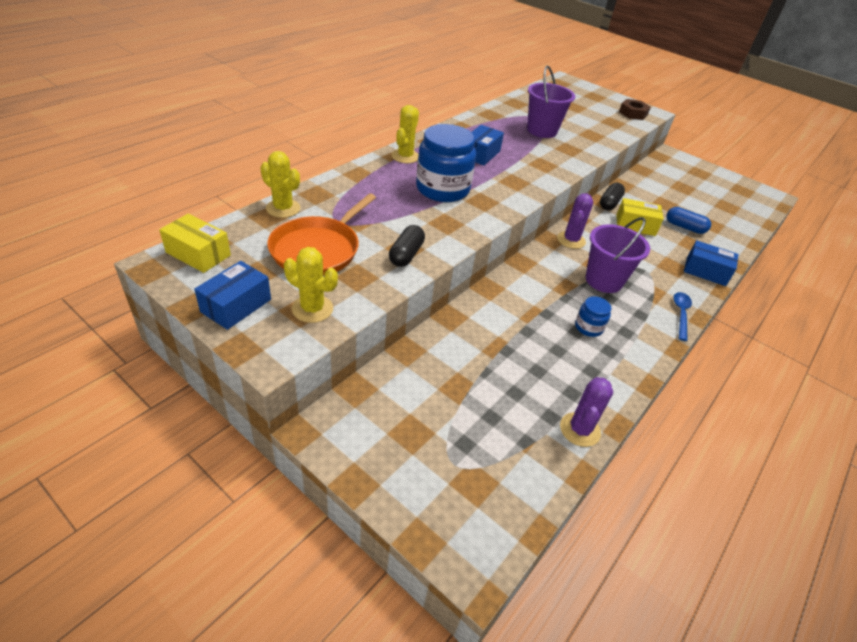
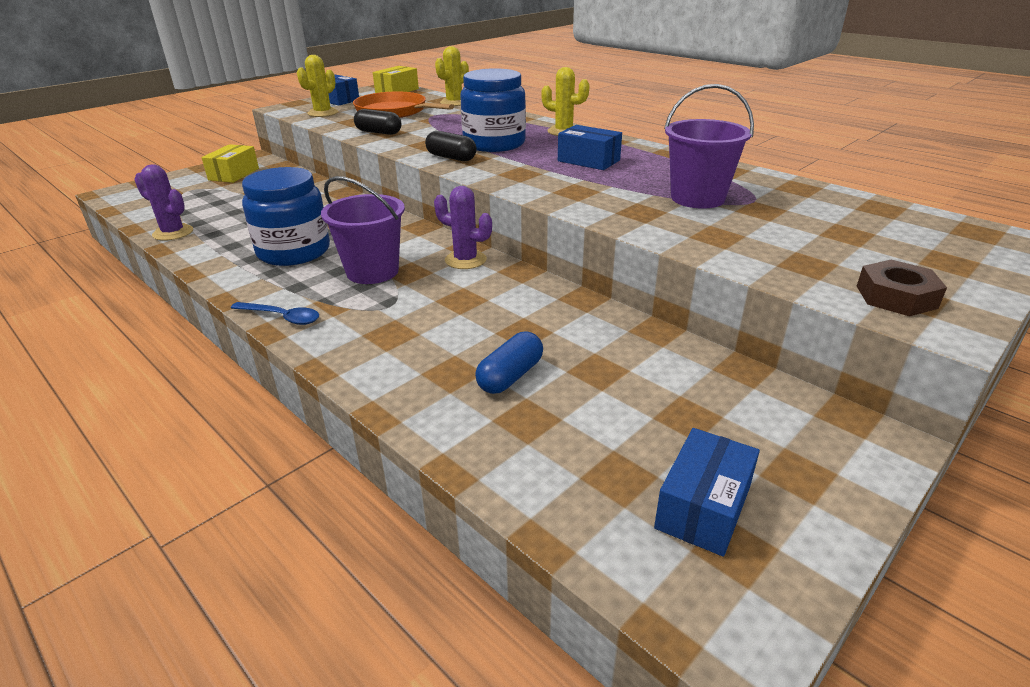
camera: 100 degrees right, 10 degrees down
blue jar [575,296,611,337] -> blue jar [242,167,330,266], size x2.10
black capsule [600,183,625,210] -> black capsule moved to [425,131,477,161]
yellow box [616,198,664,236] -> yellow box moved to [201,144,259,183]
blue box [684,240,738,286] -> blue box moved to [654,428,760,557]

